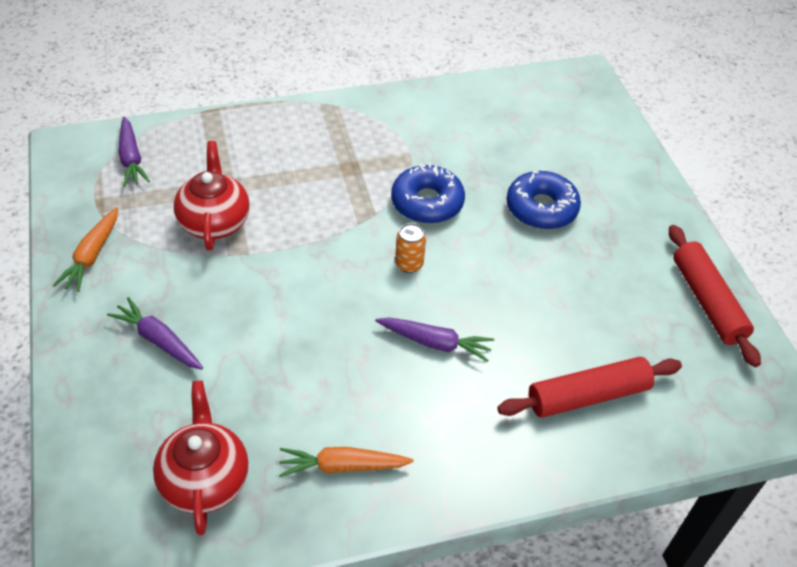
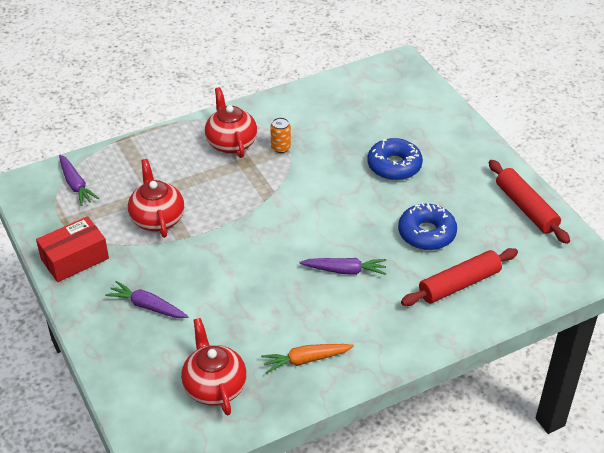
camera: 10 degrees left, 5 degrees down
orange carrot [53,207,118,292] -> red box [36,216,109,282]
blue donut [391,163,465,224] -> blue donut moved to [398,202,457,250]
orange can [395,223,426,273] -> orange can moved to [270,117,291,153]
none -> red teapot [205,87,257,158]

